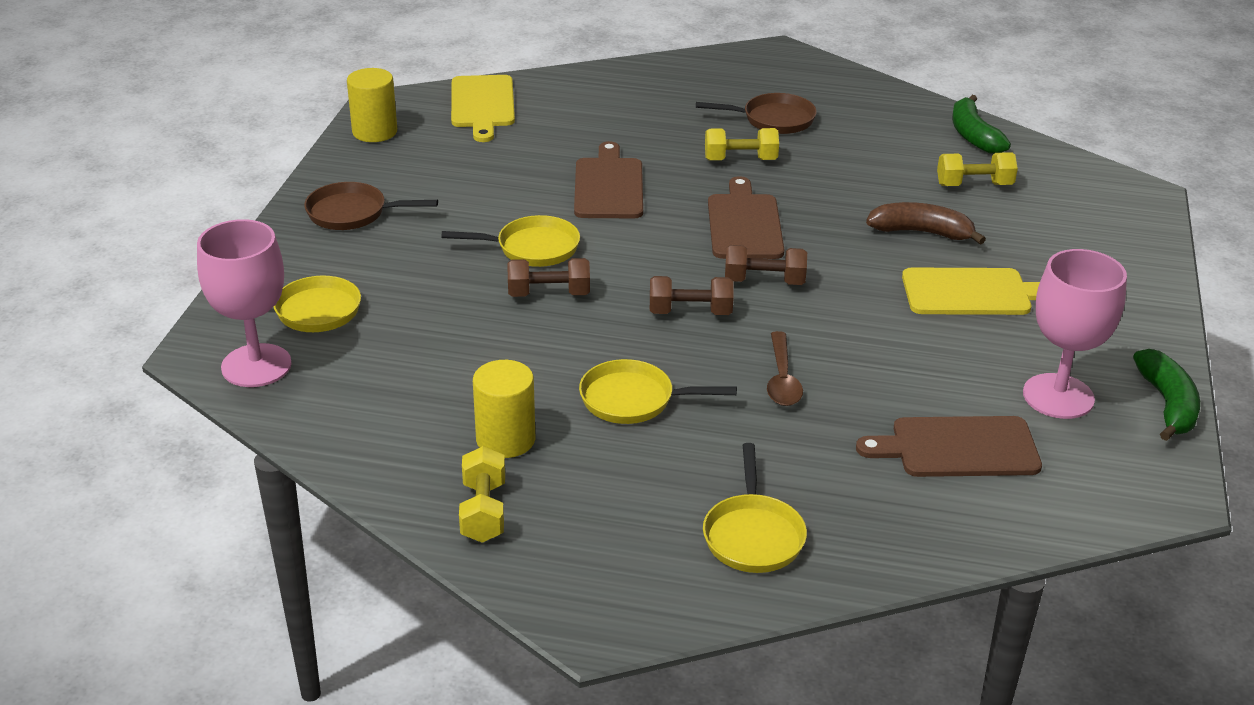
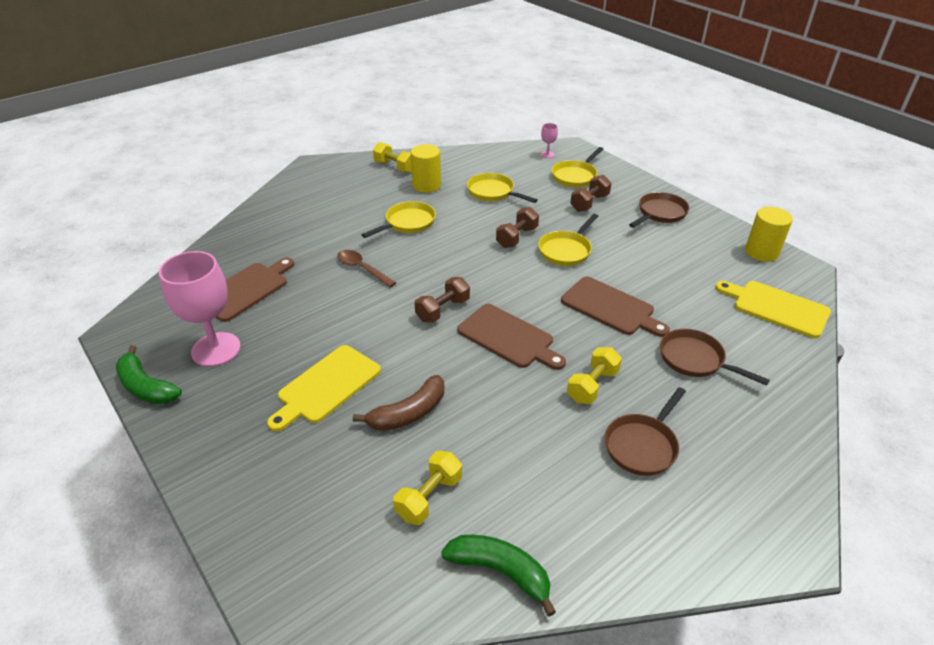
camera: 130 degrees right, 5 degrees up
pink goblet [197,219,292,387] -> pink goblet [541,123,558,158], size x0.42
brown dumbbell [650,276,734,315] -> brown dumbbell moved to [570,175,612,212]
yellow pan [703,443,807,573] -> yellow pan moved to [467,173,538,203]
none -> brown pan [660,329,770,386]

